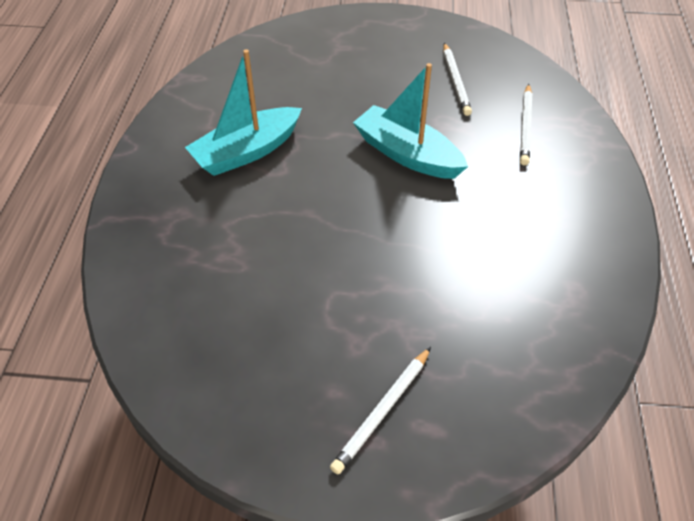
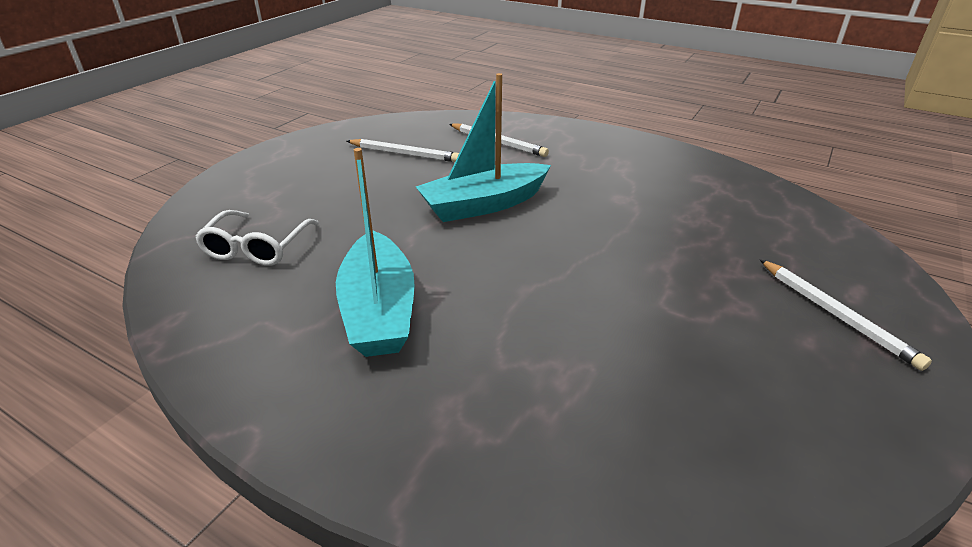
camera: 65 degrees left, 15 degrees down
none -> white glasses [195,210,319,266]

